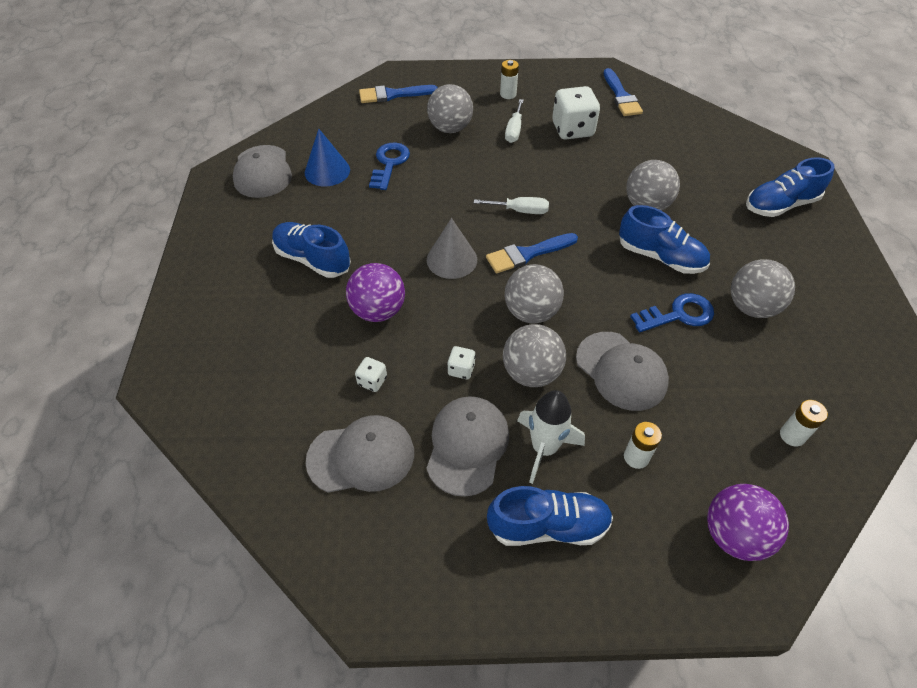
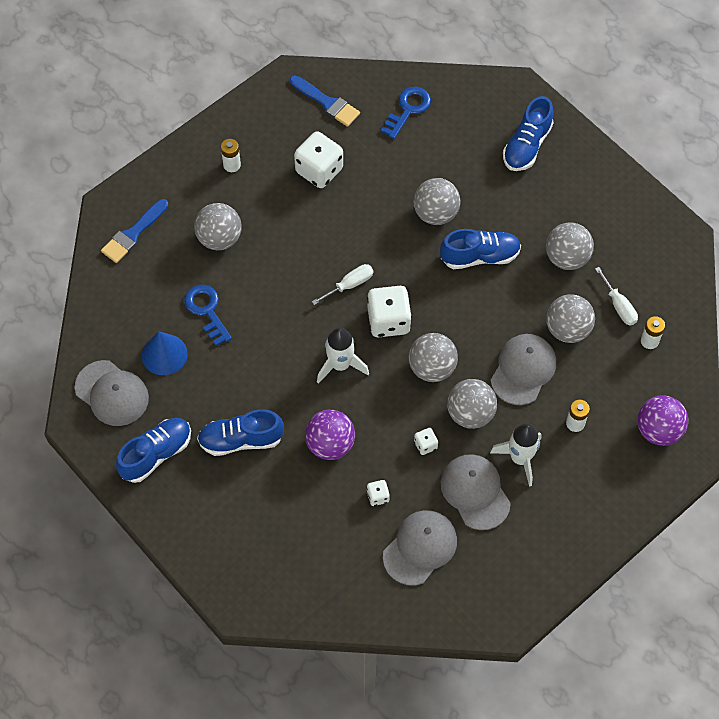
camera: 40 degrees left, 10 degrees up
grey cone [427,218,477,279] -> white rocket [317,327,369,384]
blue brush [486,233,578,273] -> white dice [367,286,412,337]
blue shoe [487,486,613,546] -> blue shoe moved to [116,418,191,483]
white screwdriver [505,99,524,143] -> white screwdriver moved to [595,267,638,325]
grey cap [576,332,669,411] -> grey cap turned 75 degrees counterclockwise [491,334,556,405]
blue key [630,293,714,332] -> blue key moved to [380,87,431,139]
none -> grey ball [546,294,595,343]

